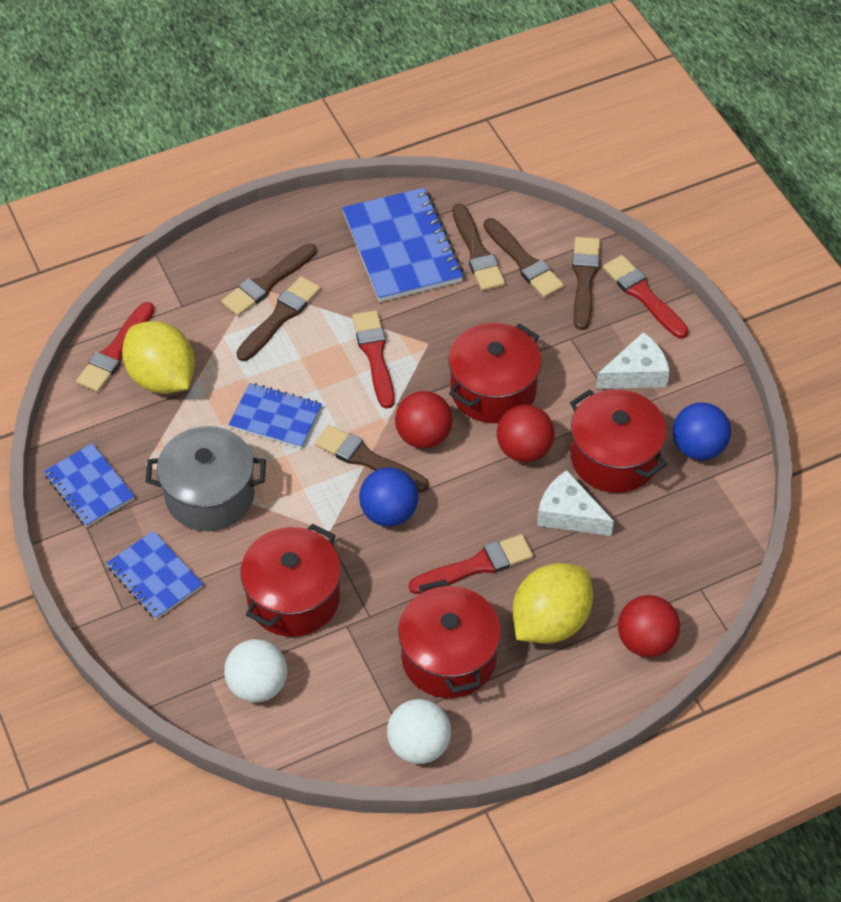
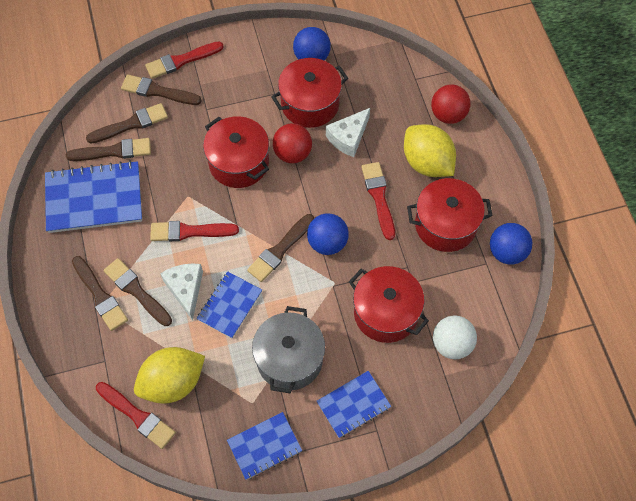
camera: 80 degrees left, 10 degrees up
white ball [387,699,451,764] -> blue ball [490,223,532,265]
red ball [395,391,453,449] -> none
white cheese [596,332,670,389] -> white cheese moved to [160,263,203,321]

